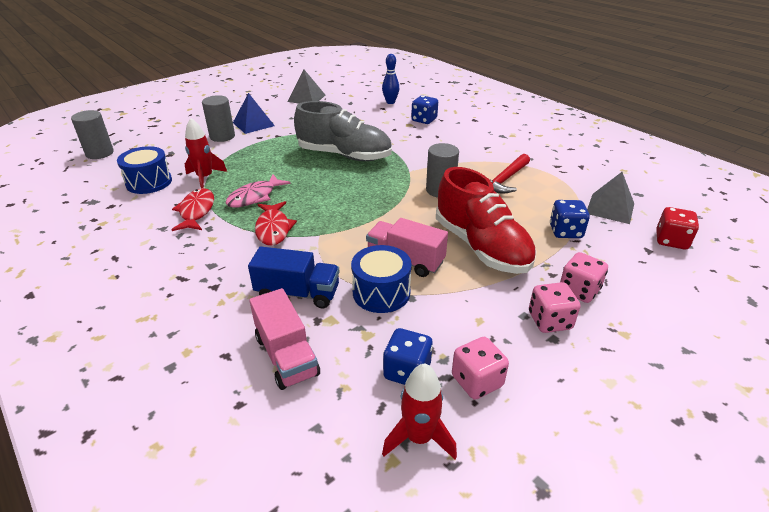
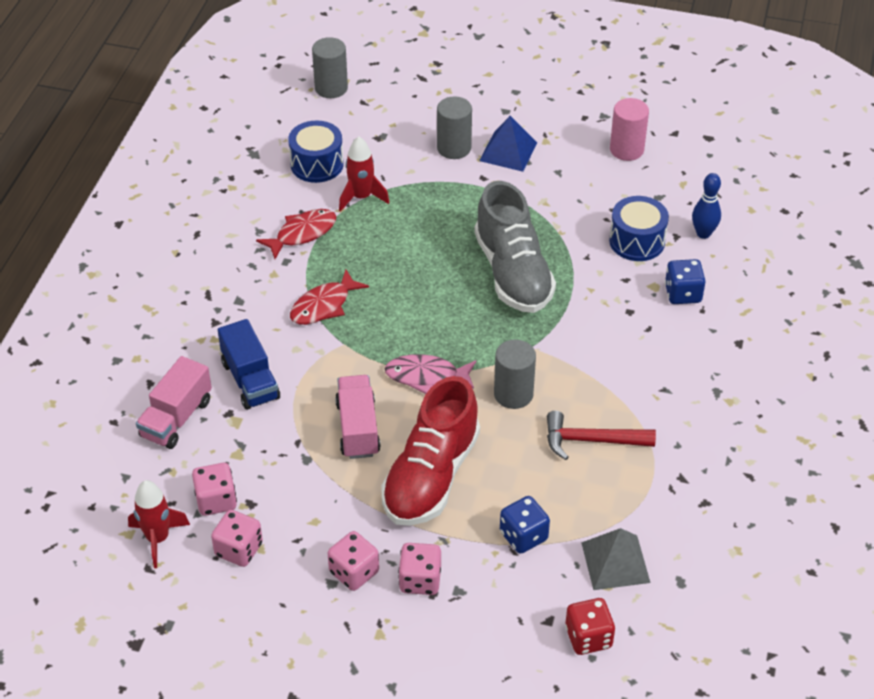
camera: 55 degrees right, 10 degrees up
pink fish [226,174,291,208] -> pink fish moved to [384,354,476,394]
grey pyramid [287,70,325,104] -> pink cylinder [610,98,649,161]
blue drum [351,245,412,313] -> blue drum moved to [609,196,669,261]
blue dice [383,328,433,385] -> pink dice [192,463,237,516]

